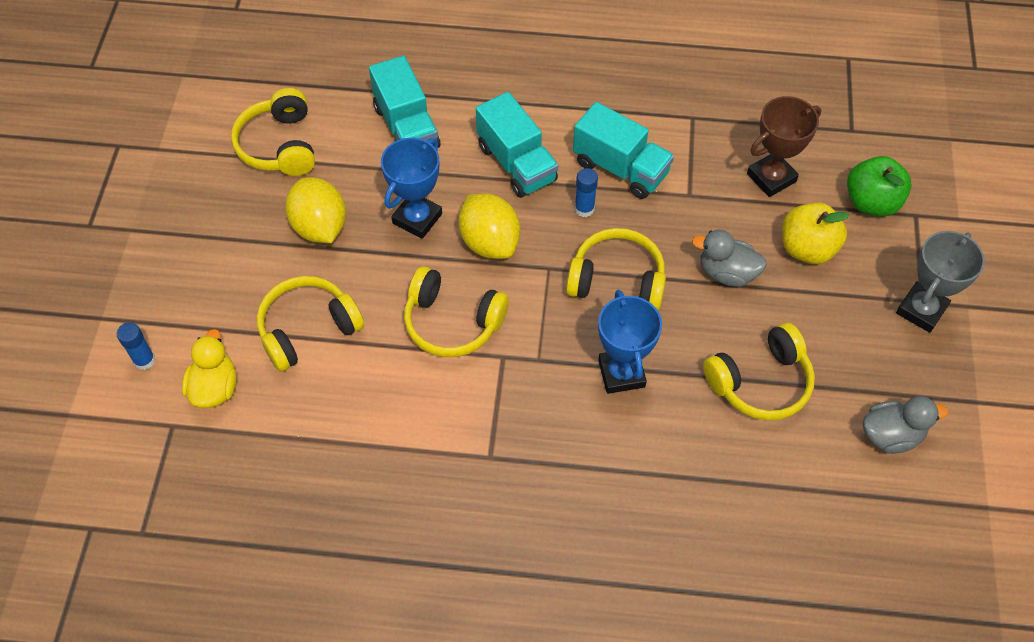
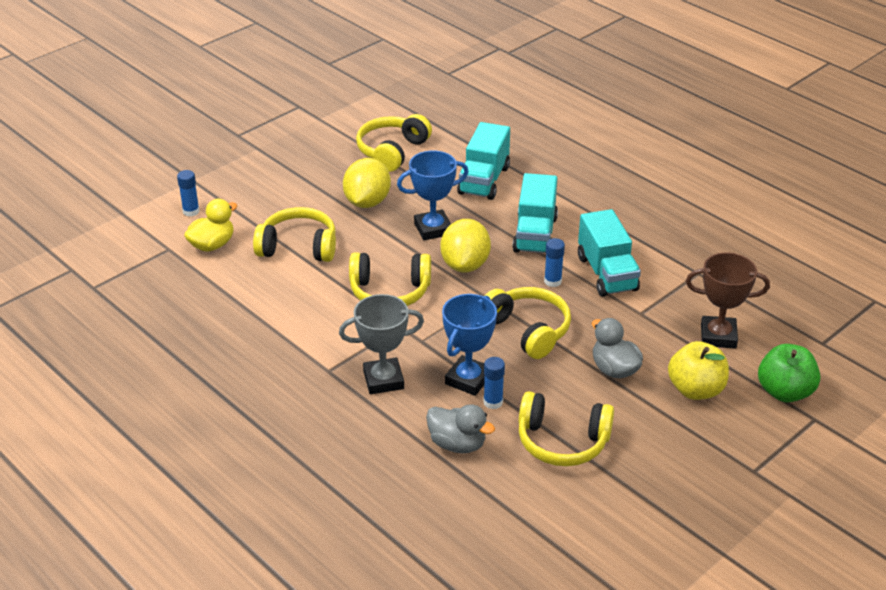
camera: 40 degrees right, 20 degrees down
yellow headphones [404,266,509,357] -> yellow headphones turned 60 degrees counterclockwise [349,252,431,306]
grey duck [863,396,948,454] -> grey duck moved to [426,404,495,453]
grey trophy [896,231,985,333] -> grey trophy moved to [339,294,424,394]
none -> blue glue stick [483,357,505,409]

